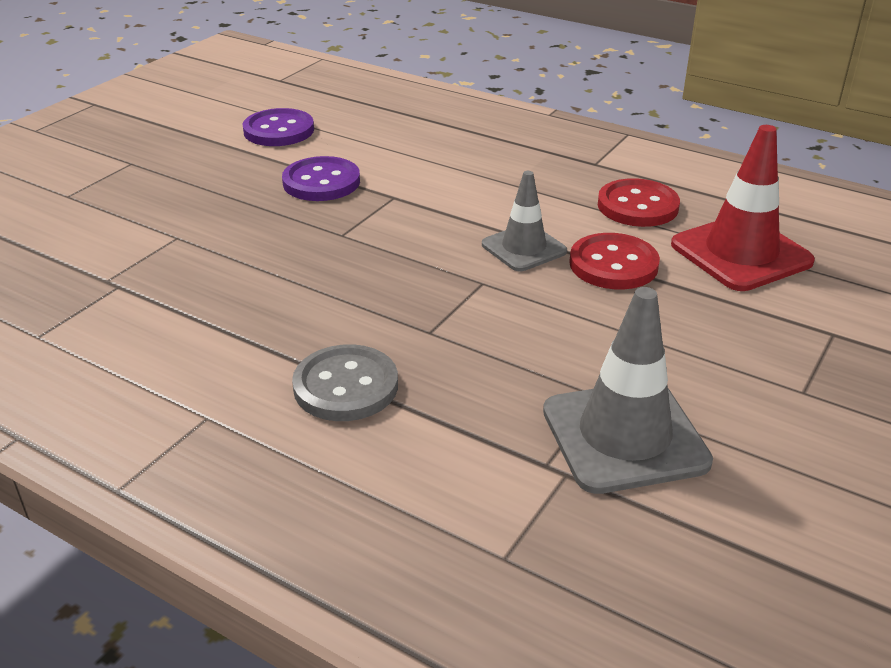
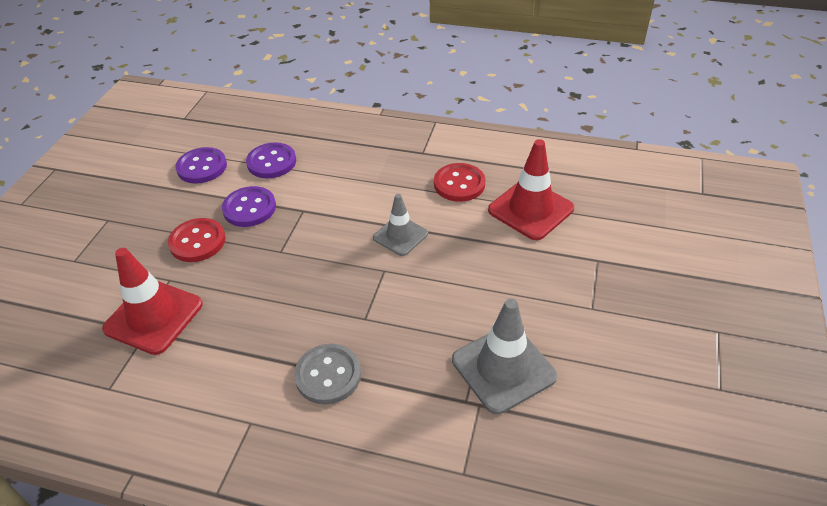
camera: 15 degrees left, 10 degrees up
red button [569,233,660,289] -> red button moved to [168,218,226,262]
none -> red traffic cone [102,248,203,355]
none -> purple button [246,142,296,178]

